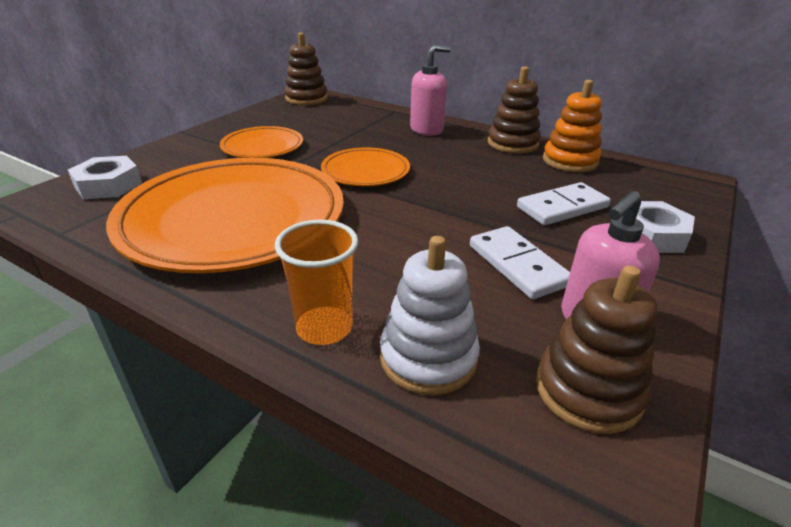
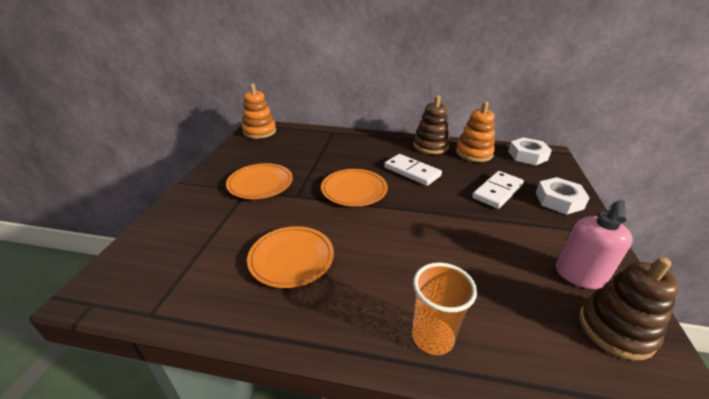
camera: 20 degrees left, 0 degrees up
white nut [68,156,142,199] -> white nut moved to [508,137,552,165]
orange plate [106,158,344,273] -> orange plate [247,226,334,288], size x0.48
brown stacking toy [284,33,328,105] -> orange stacking toy [242,84,276,139]
white stacking toy [380,236,480,395] -> none
pink soap dispenser [410,45,451,136] -> none
white domino [470,226,570,299] -> white domino moved to [384,154,442,186]

